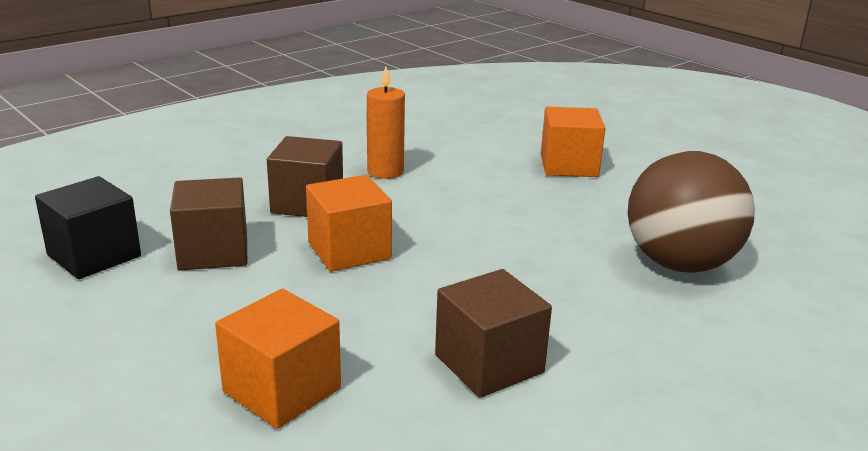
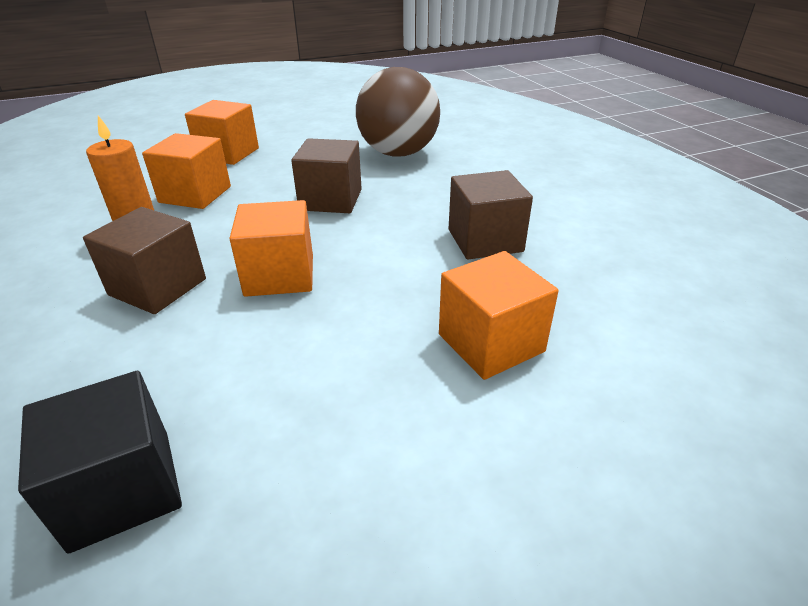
camera: 70 degrees left, 10 degrees up
brown cube [170,177,247,270] -> brown cube moved to [291,138,362,213]
none -> orange cube [142,133,231,209]

